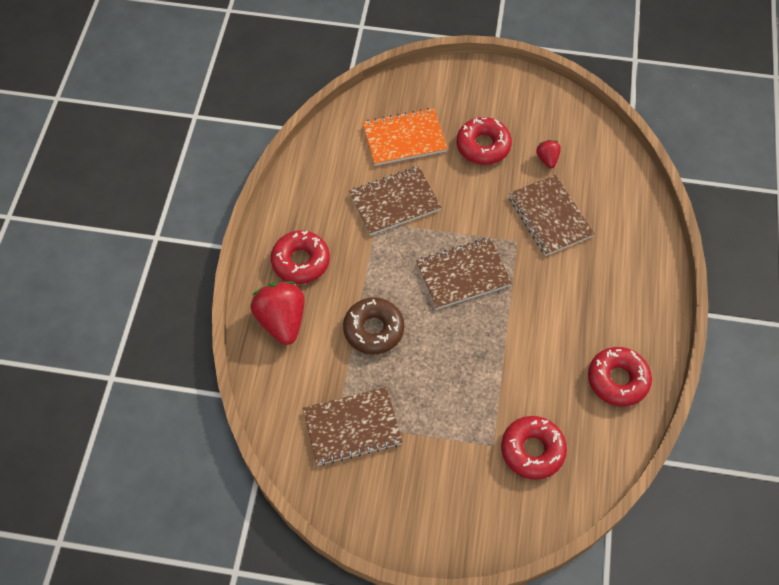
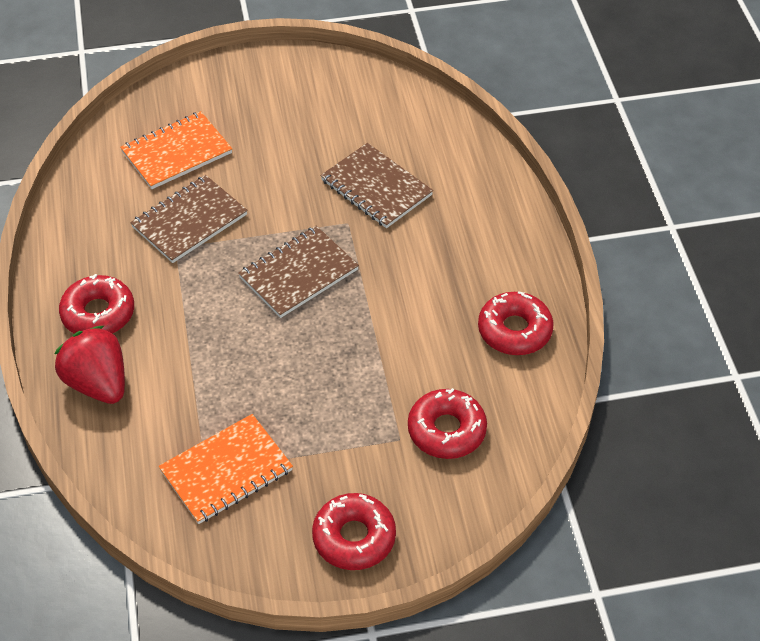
camera: 20 degrees left, 10 degrees down
brown notebook [303,387,403,466] -> orange notebook [159,414,293,524]
brown donut [343,297,404,355] -> none
red donut [457,117,512,165] -> red donut moved to [312,493,396,570]
red strawberry [536,140,561,168] -> none

